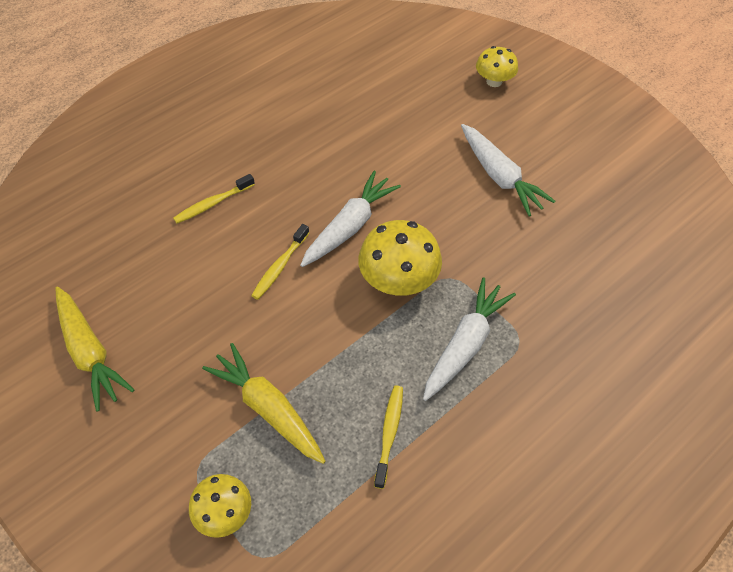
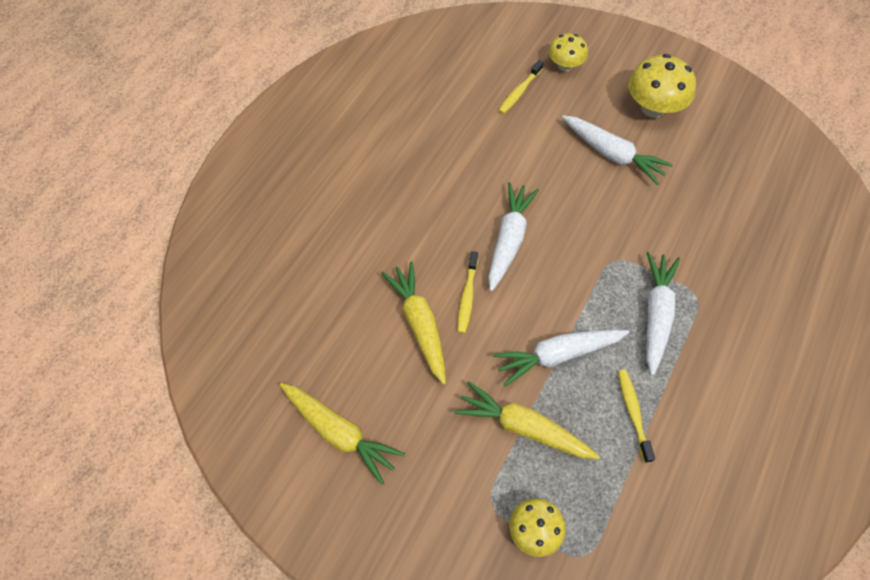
camera: 20 degrees left, 5 degrees up
yellow toothbrush [173,174,255,224] -> yellow toothbrush moved to [498,60,544,114]
yellow mushroom [358,220,442,296] -> yellow mushroom moved to [628,54,696,118]
none -> yellow carrot [381,262,446,385]
none -> white carrot [492,329,629,386]

